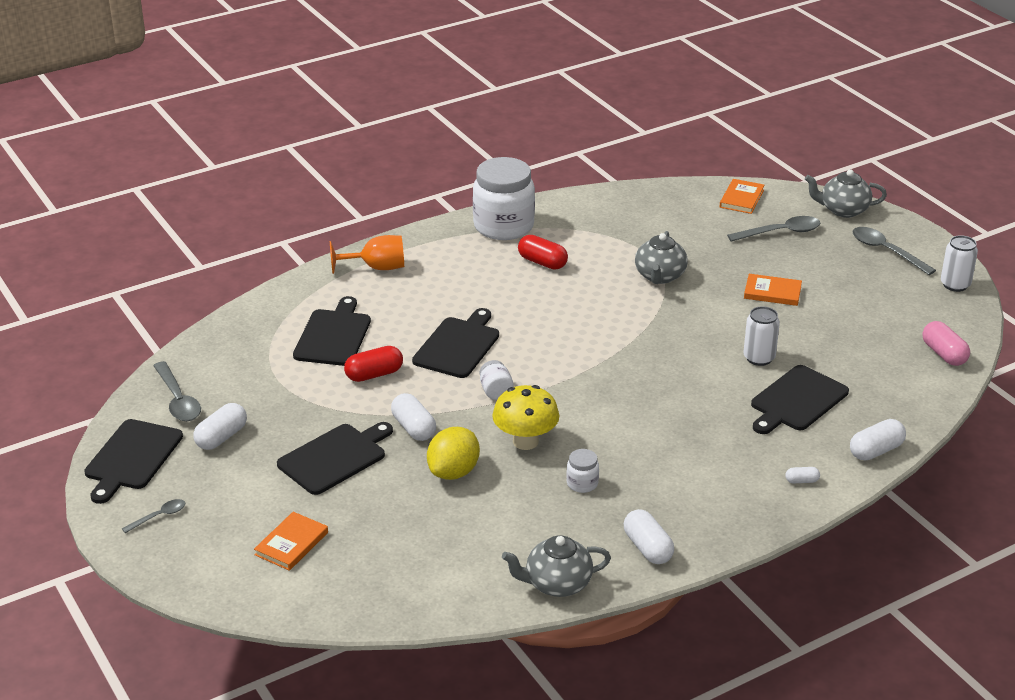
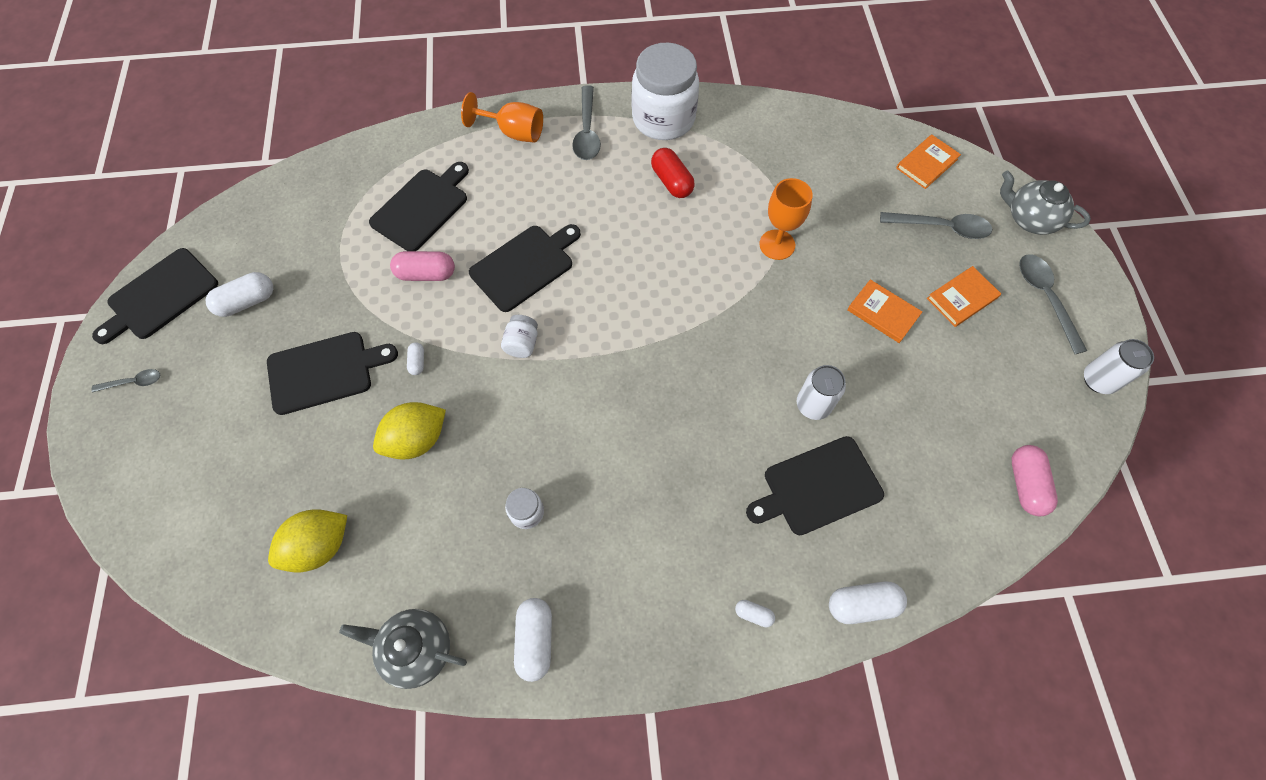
camera: 25 degrees right, 30 degrees up
grey spoon [153,361,201,421] -> grey spoon moved to [572,85,601,160]
orange book [254,512,328,571] -> orange book moved to [927,266,1001,327]
red capsule [344,346,403,382] -> pink capsule [390,251,455,281]
white capsule [391,393,436,441] -> white capsule [407,342,424,375], size x0.53
yellow mushroom [492,385,559,450] -> none
grey teapot [635,231,688,284] -> orange goblet [759,178,813,260]
none -> yellow lemon [268,509,347,572]

